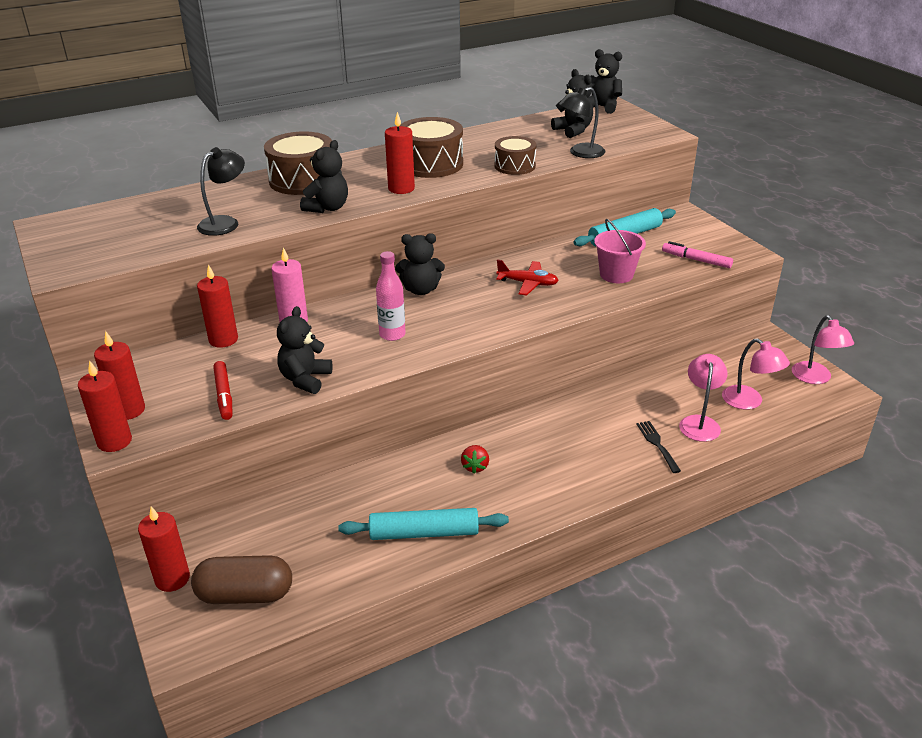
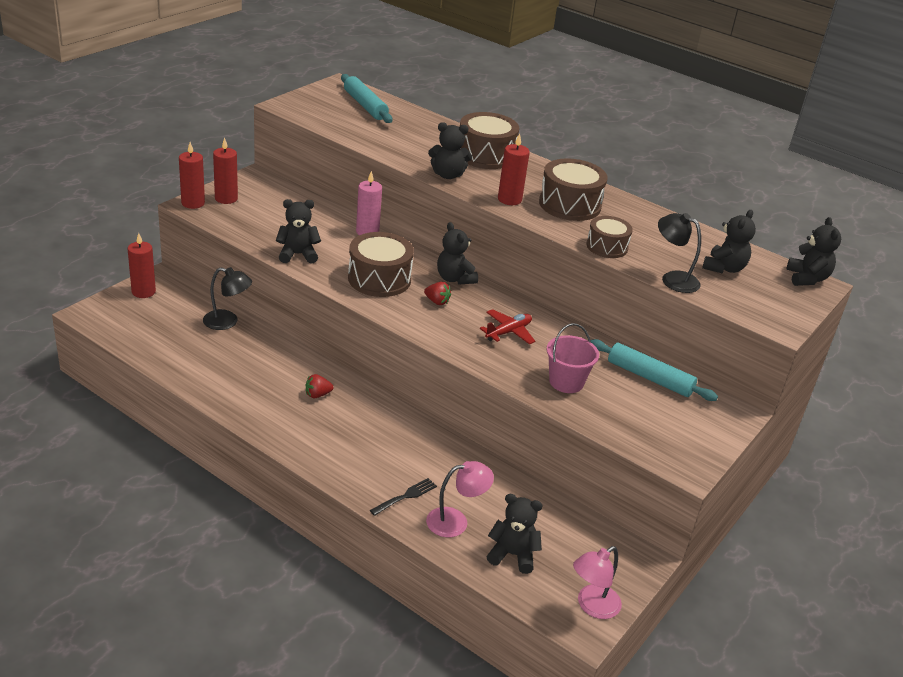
camera: 60 degrees right, 0 degrees up
brown capsule [191,555,292,604] -> none
black lamp [197,147,245,236] -> black lamp moved to [203,267,252,330]
red candle [197,264,238,348] -> none
red marker [213,361,233,420] -> none
turquoise rolling pin [338,508,509,540] -> turquoise rolling pin moved to [341,74,392,123]
pink bottle [376,251,406,341] -> brown drum [348,232,414,297]
red plane [496,259,559,295] -> red plane turned 120 degrees counterclockwise [480,309,535,344]
pink marker [662,241,733,268] -> none
pink lamp [722,338,790,410] -> black teddy bear [486,494,543,574]
none -> red strawberry [424,282,451,305]

